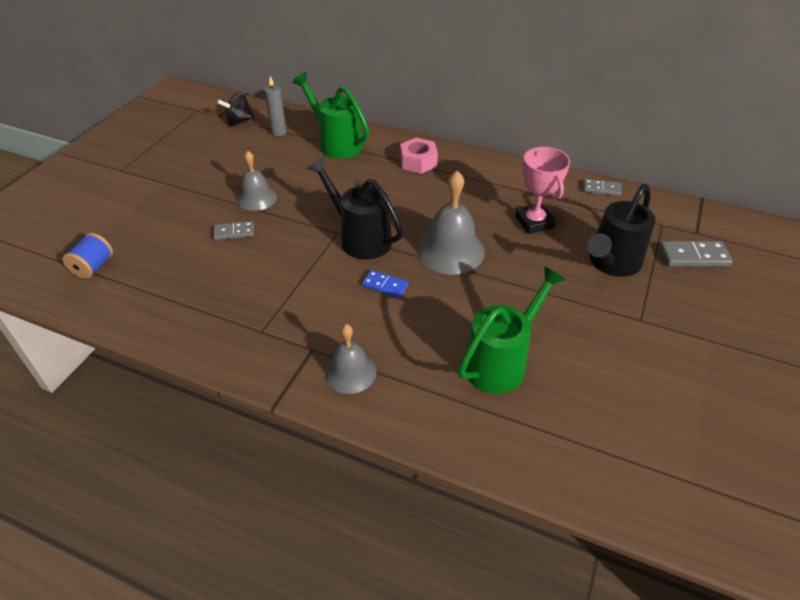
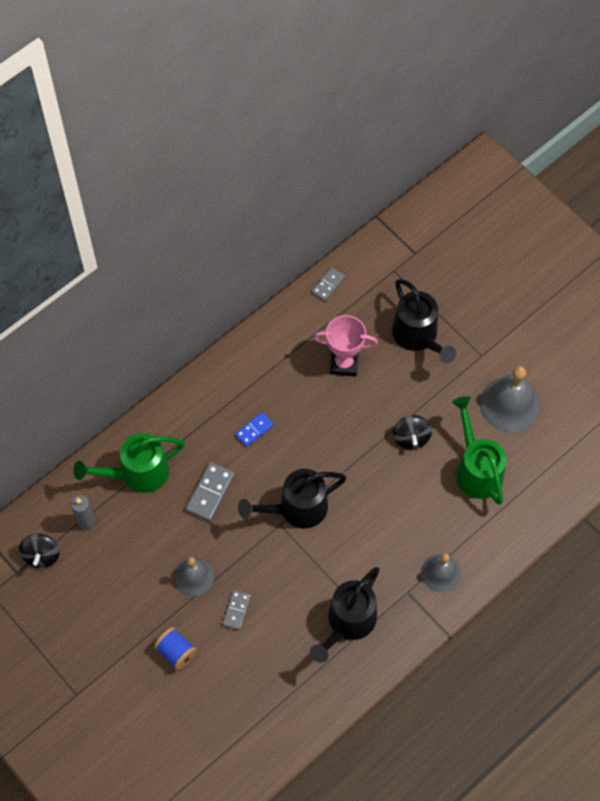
camera: 65 degrees left, 20 degrees up
blue spool [62,233,113,279] -> blue spool moved to [154,627,197,670]
blue domino [362,270,409,298] -> blue domino moved to [235,412,273,447]
pink nut [400,138,438,174] -> none
grey bell [417,171,485,275] -> grey bell moved to [480,366,540,432]
grey domino [659,241,733,266] -> grey domino moved to [185,462,235,521]
none -> black watering can [310,567,380,663]
none -> black spinning top [393,415,432,450]

